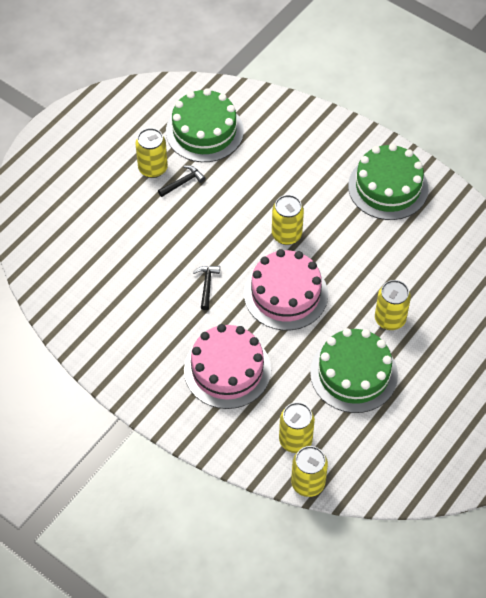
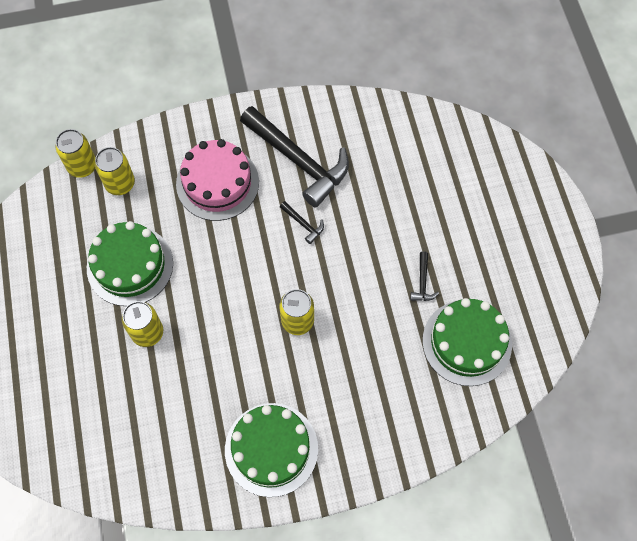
camera: 130 degrees right, 10 degrees up
yellow can [135,128,168,178] -> none
pink cake [244,249,328,331] -> none
none -> black hammer [240,106,349,207]

